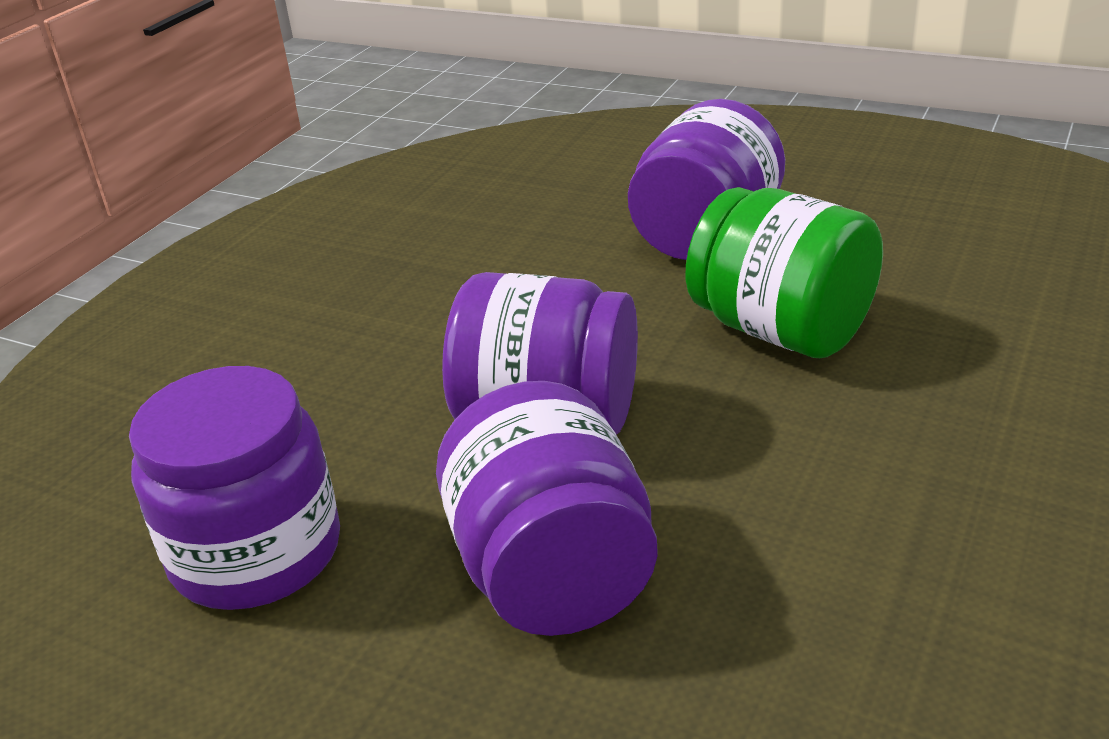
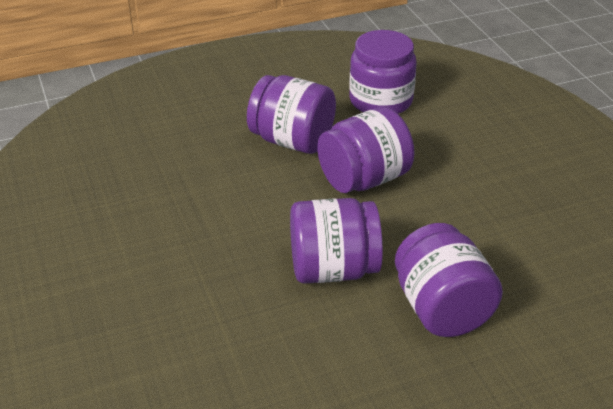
camera: 130 degrees right, 5 degrees up
green jar [686,187,883,358] -> purple jar [290,198,383,284]

